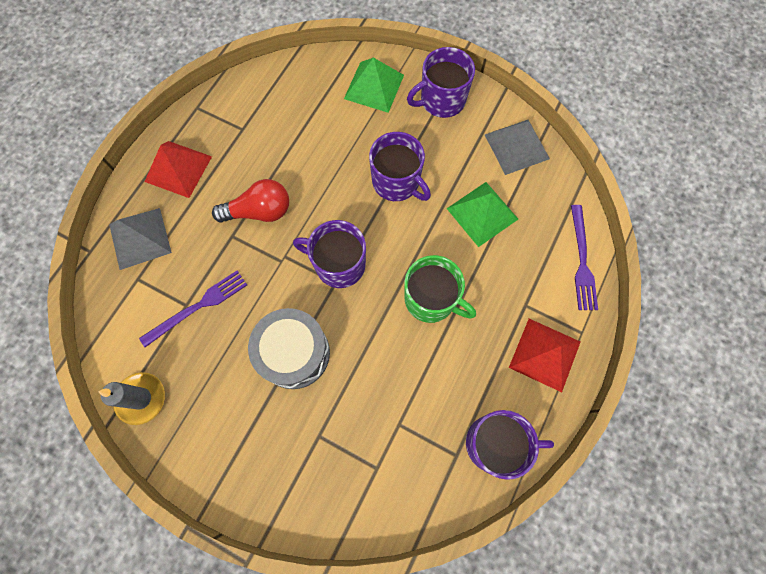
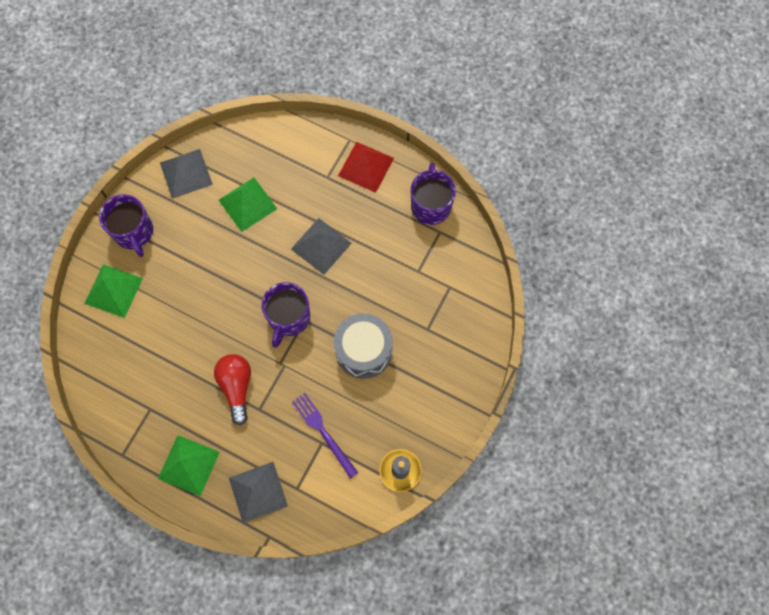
camera: 90 degrees left, 0 degrees up
red pyramid [145,141,212,198] -> green pyramid [158,435,220,496]
purple mug [369,132,431,201] -> none
green mug [405,255,476,323] -> grey pyramid [291,218,352,275]
purple fork [571,205,598,310] -> none

